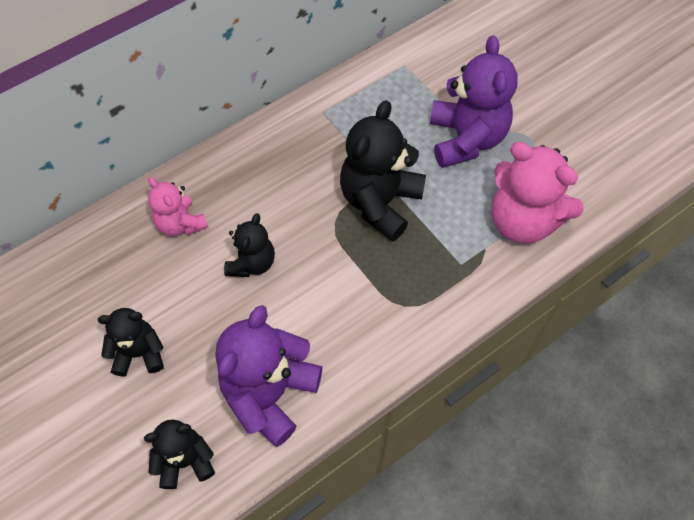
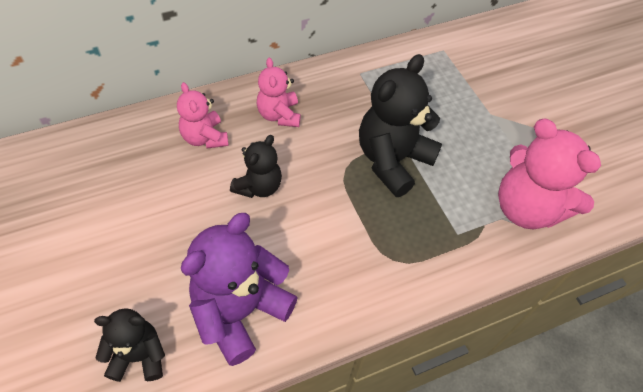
camera: 10 degrees right, 5 degrees down
black teddy bear [98,308,164,377] -> none
purple teddy bear [430,35,518,168] -> none
none -> pink teddy bear [257,58,301,127]

